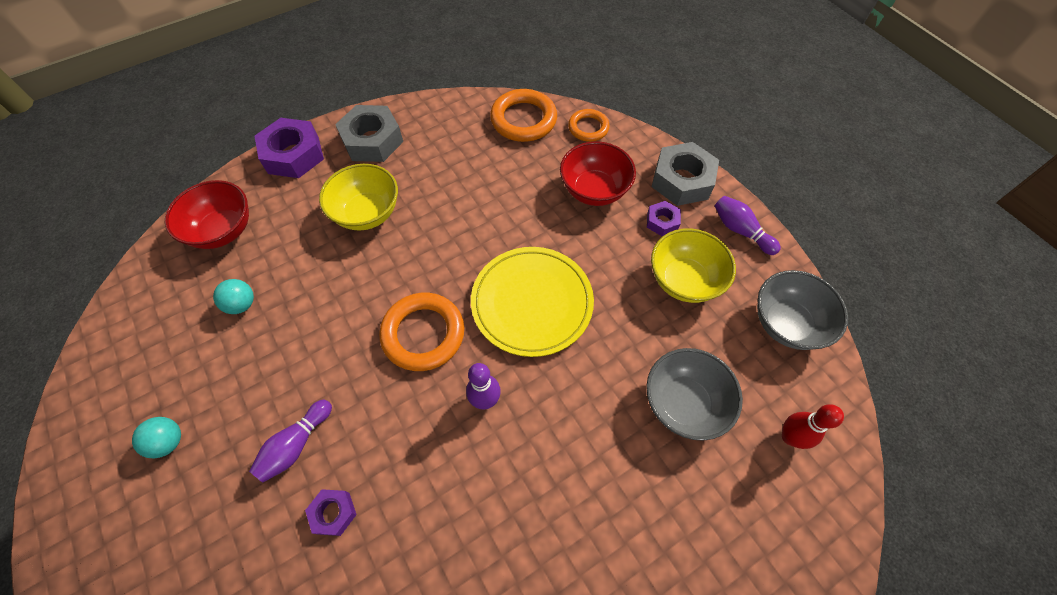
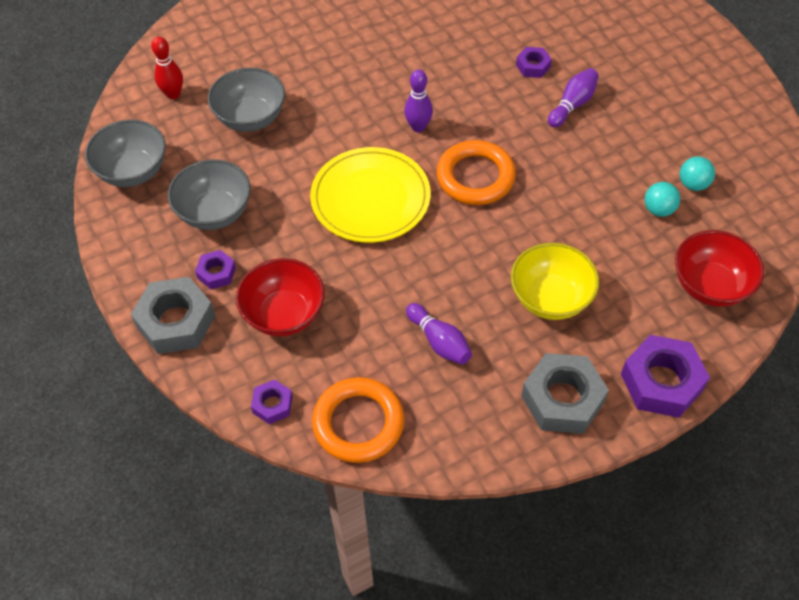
camera: 175 degrees left, 5 degrees down
turquoise ball [132,417,181,458] -> turquoise ball moved to [680,156,715,191]
orange ring [568,109,610,142] -> purple nut [251,379,293,424]
yellow bowl [651,228,736,303] -> grey bowl [168,159,251,230]
purple bowling pin [714,196,781,255] -> purple bowling pin moved to [406,303,472,365]

